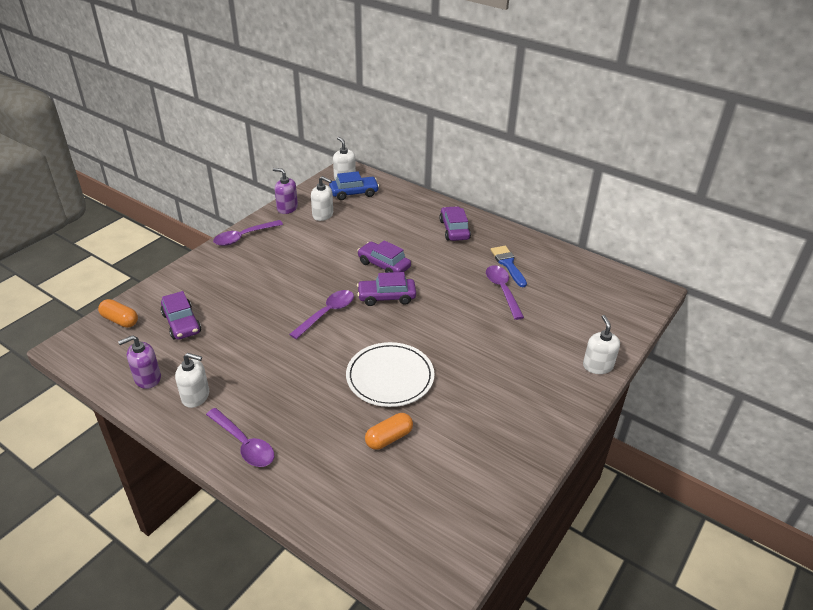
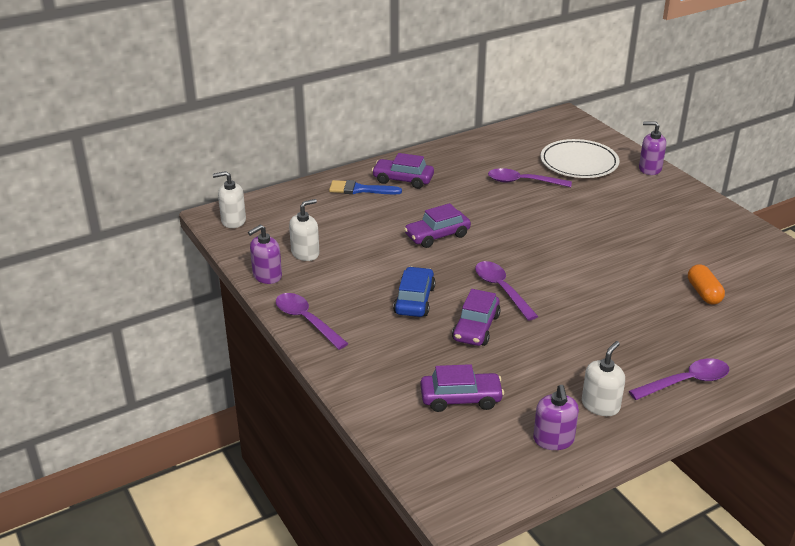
camera: 65 degrees left, 5 degrees down
orange capsule [98,299,138,328] -> none
purple spoon [213,220,283,246] -> purple spoon turned 150 degrees clockwise [276,293,349,350]
blue car [329,171,379,200] -> blue car moved to [393,267,435,317]
white plate [346,342,435,407] -> white plate moved to [540,139,619,178]
purple car [357,272,416,306] -> purple car moved to [452,289,501,346]
blue brush [491,246,527,287] -> blue brush moved to [329,180,402,194]
white soap dispenser [583,315,620,374] -> purple soap dispenser [639,121,666,175]

